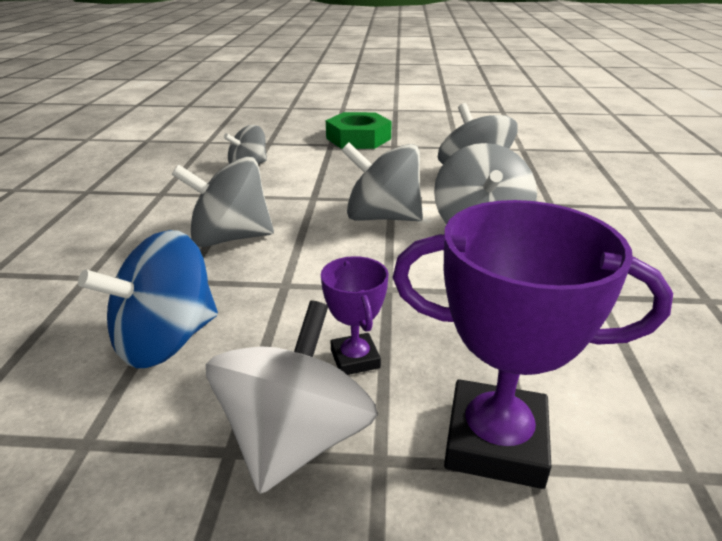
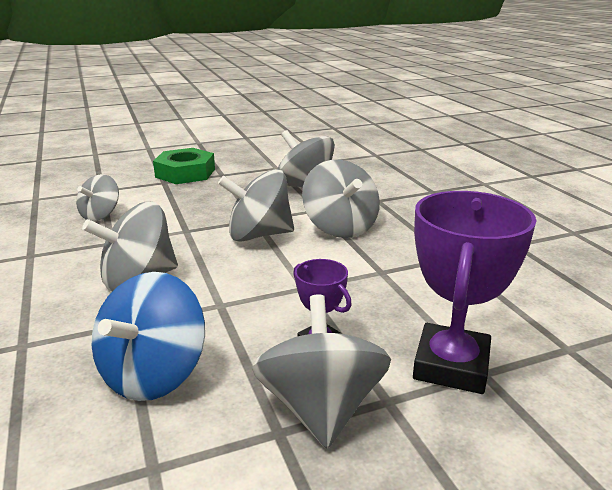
camera: 25 degrees left, 5 degrees down
white spinning top [206,300,378,494] -> grey spinning top [252,294,391,449]
purple trophy [392,200,673,489] -> purple trophy turned 60 degrees counterclockwise [413,191,537,394]

